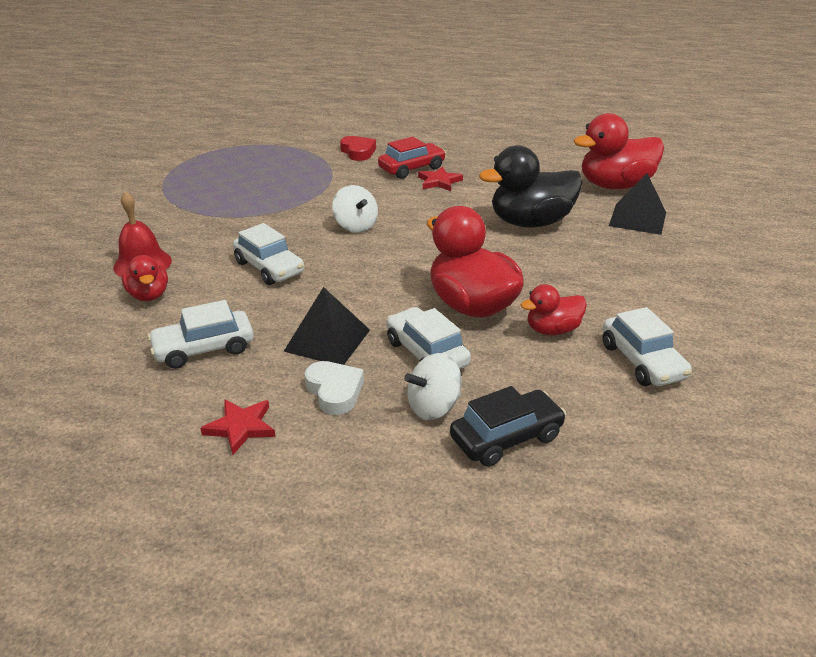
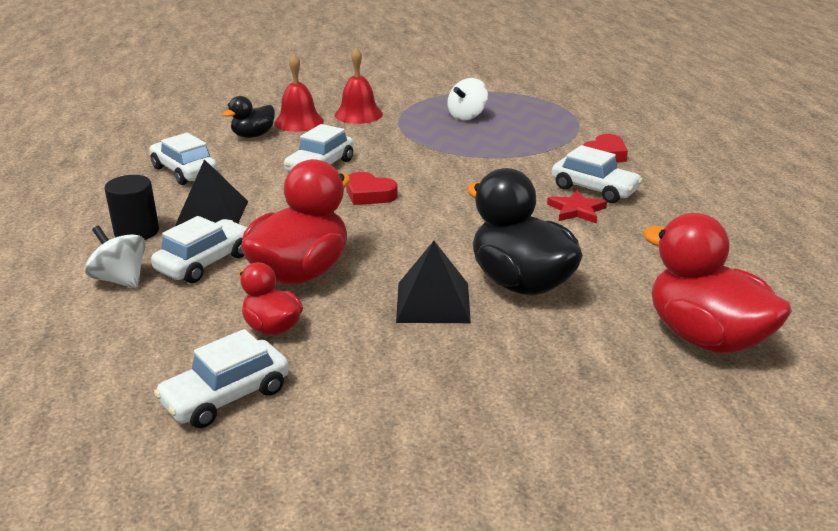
camera: 70 degrees right, 5 degrees down
red duck [121,255,168,301] -> black duck [223,96,275,138]
red star [200,399,275,455] -> none
white heart [304,361,364,415] -> black cylinder [105,175,159,240]
white spinning top [332,185,378,233] -> white spinning top moved to [447,78,488,121]
red car [378,137,446,179] -> white car [552,145,643,203]
black car [450,386,566,467] -> none
black pyramid [609,173,666,235] -> black pyramid moved to [396,241,471,323]
none -> red bell [335,48,383,124]
none -> red heart [346,172,398,205]

